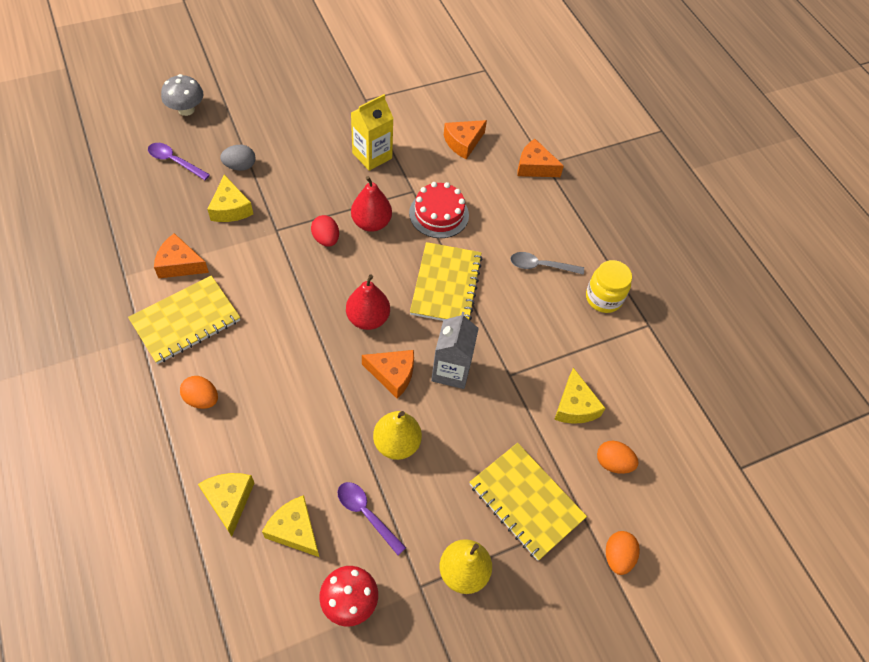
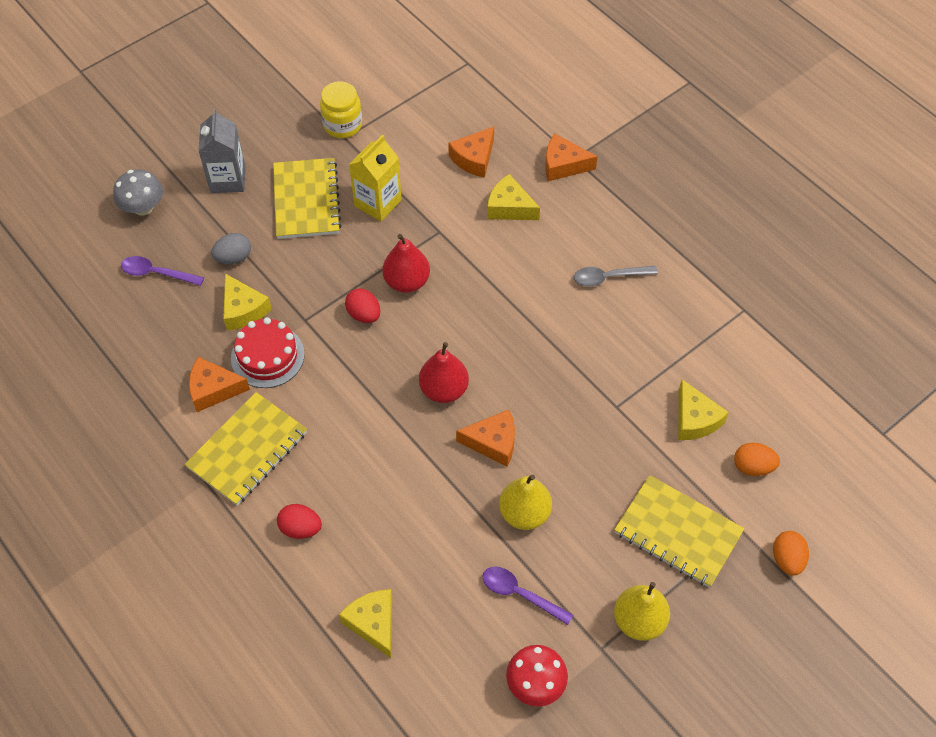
camera: 10 degrees left, 0 degrees up
orange egg [180,376,218,409] -> red egg [277,504,322,539]
yellow cheese [262,495,319,557] -> yellow cheese moved to [487,174,540,220]
red cake [409,182,469,238] -> red cake moved to [231,317,305,388]
yellow notebook [410,242,483,321] -> yellow notebook moved to [273,158,342,239]
grey carton [431,312,479,389] -> grey carton moved to [198,109,246,193]
yellow jar [586,260,632,313] -> yellow jar moved to [320,81,362,138]

